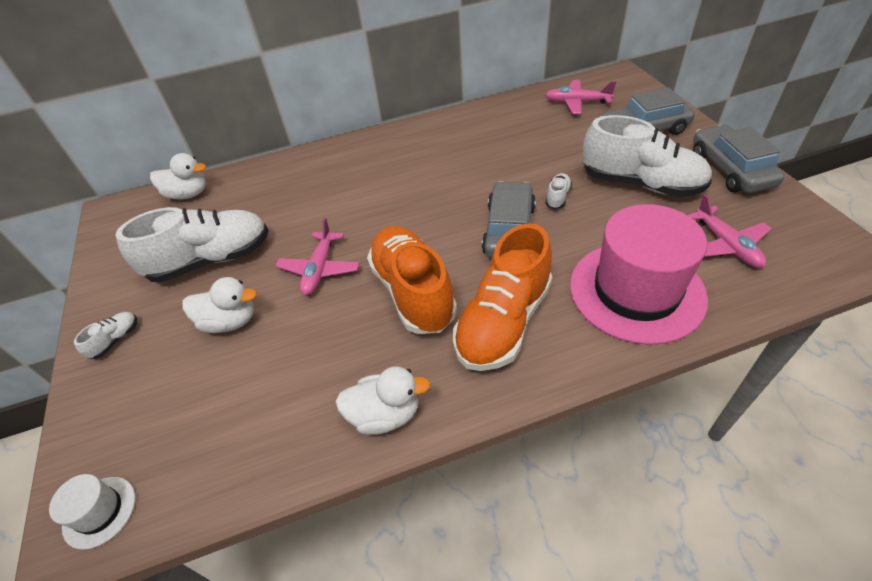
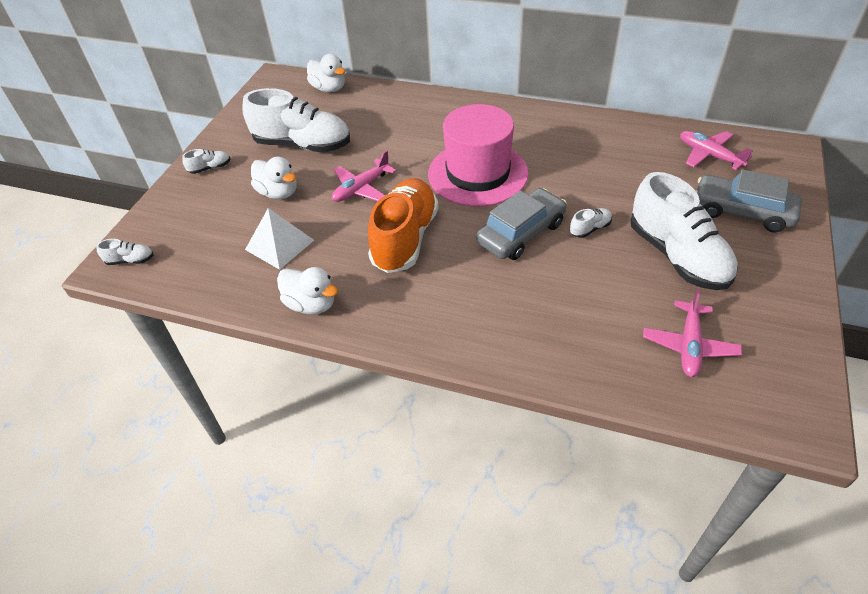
camera: 35 degrees right, 0 degrees up
white hat [49,474,135,550] -> white shoe [96,239,154,265]
orange shoe [453,223,552,371] -> none
pink hat [570,204,708,345] -> pink hat moved to [428,104,529,207]
grey car [693,125,785,193] -> none
none -> white pyramid [245,208,314,270]

